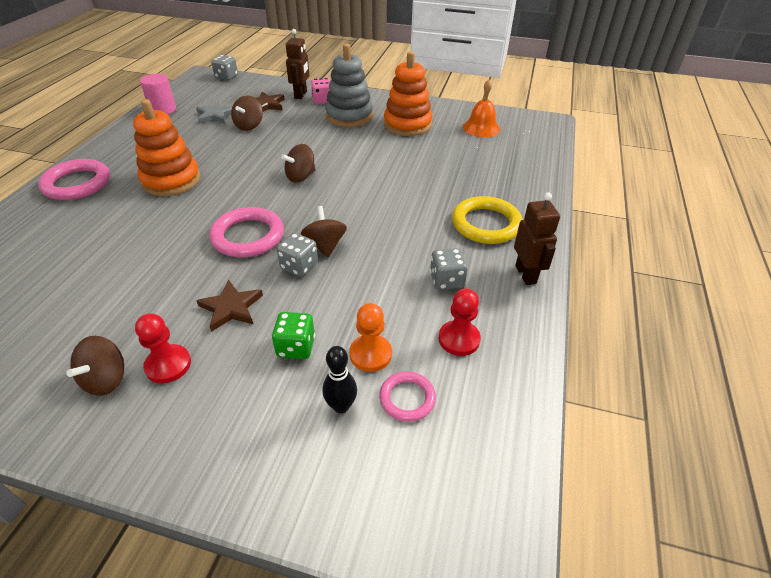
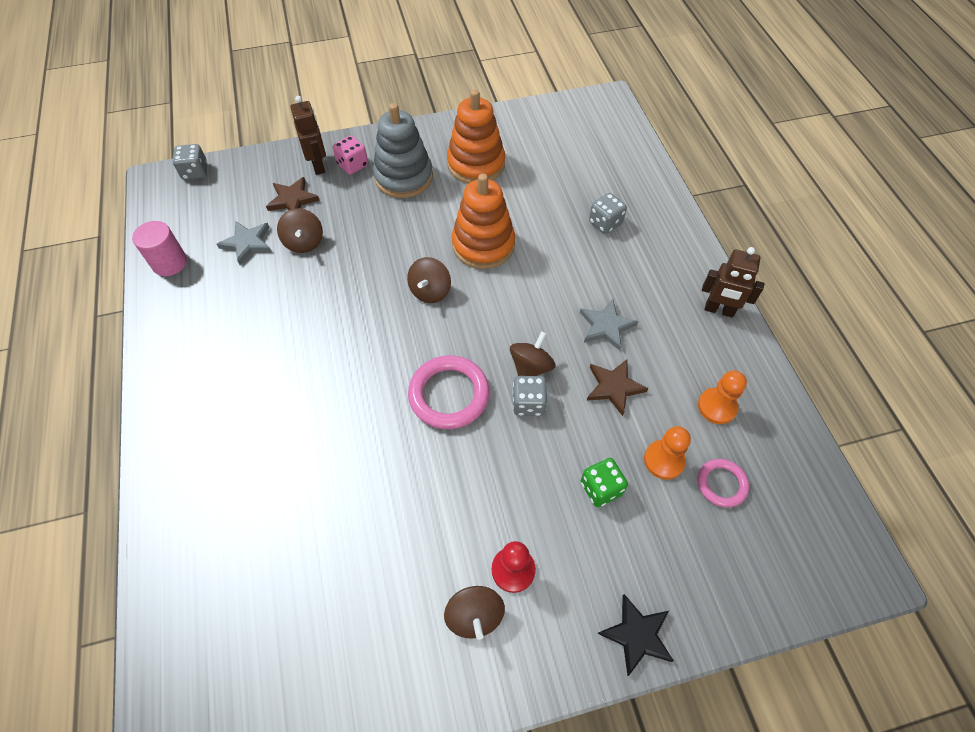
camera: 30 degrees left, 15 degrees up
pink ring [38,159,110,200] -> none
orange stacking toy [133,99,200,196] -> orange stacking toy moved to [452,174,515,269]
brown star [196,280,263,332] -> brown star moved to [587,359,648,416]
brown spinning top [301,206,347,257] -> brown spinning top turned 75 degrees clockwise [510,331,556,376]
black bowling pin [322,346,357,413] -> none
grey dice [430,248,468,290] -> grey dice moved to [589,193,627,234]
red pawn [439,288,481,356] -> orange pawn [698,370,747,424]
yellow ring [452,196,523,244] -> none
orange bell [463,80,500,137] -> none
brown robot [514,192,560,285] -> brown robot turned 150 degrees clockwise [702,247,764,318]
none -> grey star [580,299,638,351]
none -> black star [598,594,674,676]

